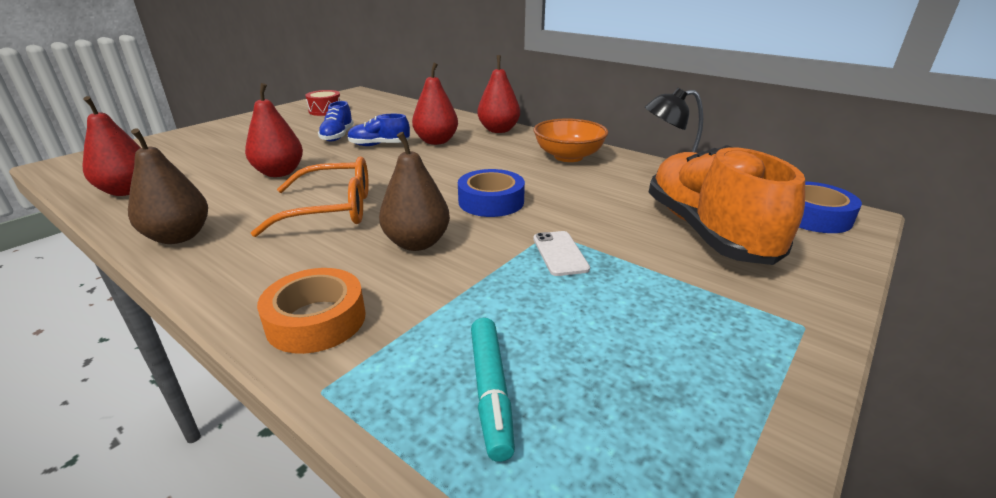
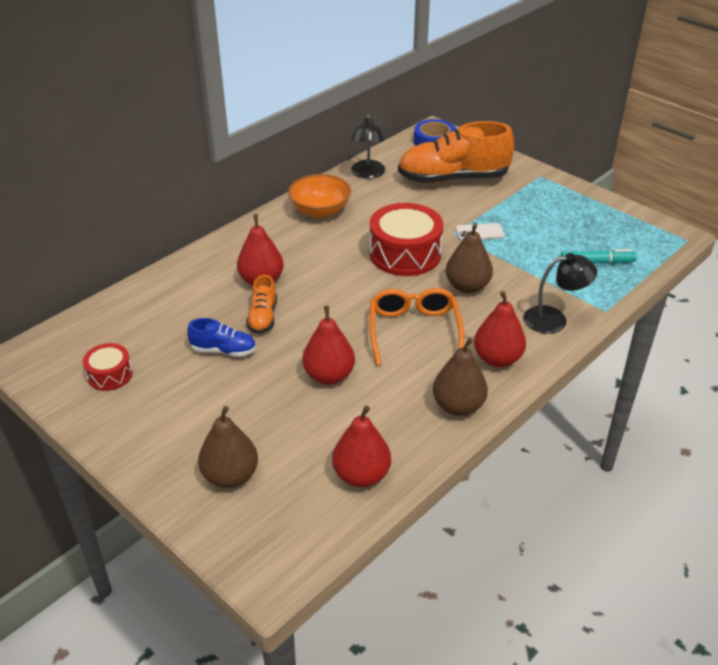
camera: 85 degrees left, 10 degrees up
orange tape [257,268,366,354] -> black lamp [524,253,597,334]
blue shoe [348,114,410,146] -> orange shoe [246,275,277,334]
blue tape [458,169,525,217] -> red drum [369,203,444,276]
red pear [478,55,520,133] -> red pear moved to [474,291,526,367]
none -> brown pear [198,406,258,488]

